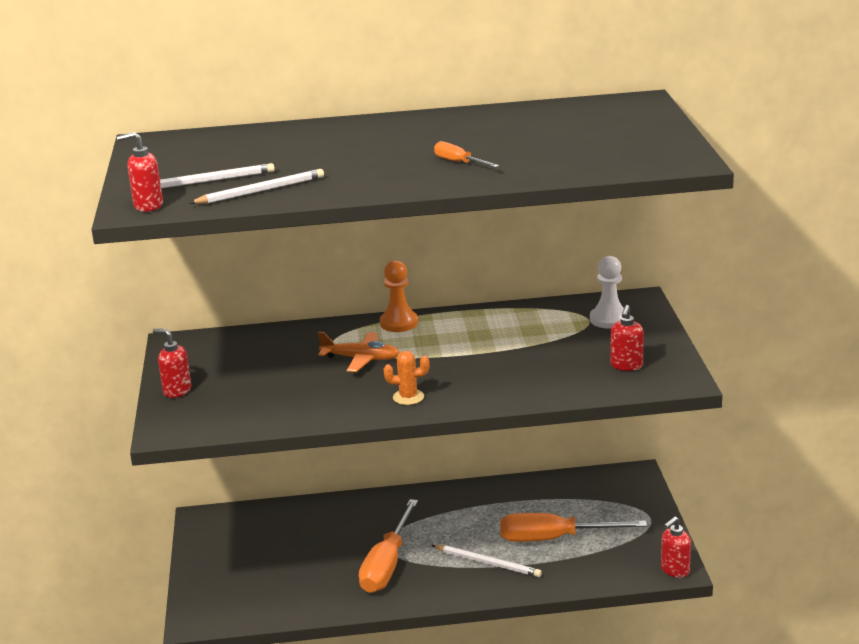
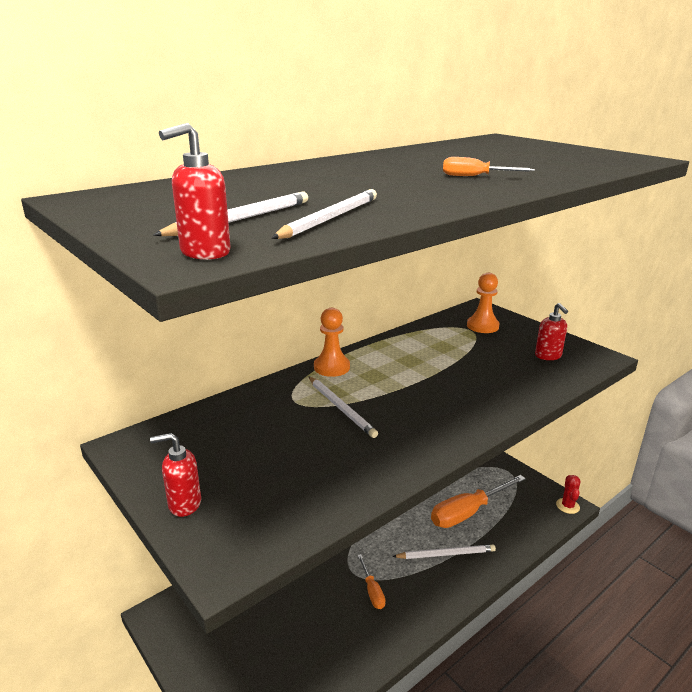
camera: 35 degrees left, 0 degrees up
orange plane [318,332,400,372] -> white pencil [308,376,378,438]
orange screwdriver [359,499,418,593] -> orange screwdriver [358,554,385,609], size x0.49
orange cactus [384,351,429,405] -> none
white pawn [590,256,624,329] -> orange pawn [467,273,500,333]
red soap dispenser [661,516,691,578] -> red cactus [556,475,581,514]

